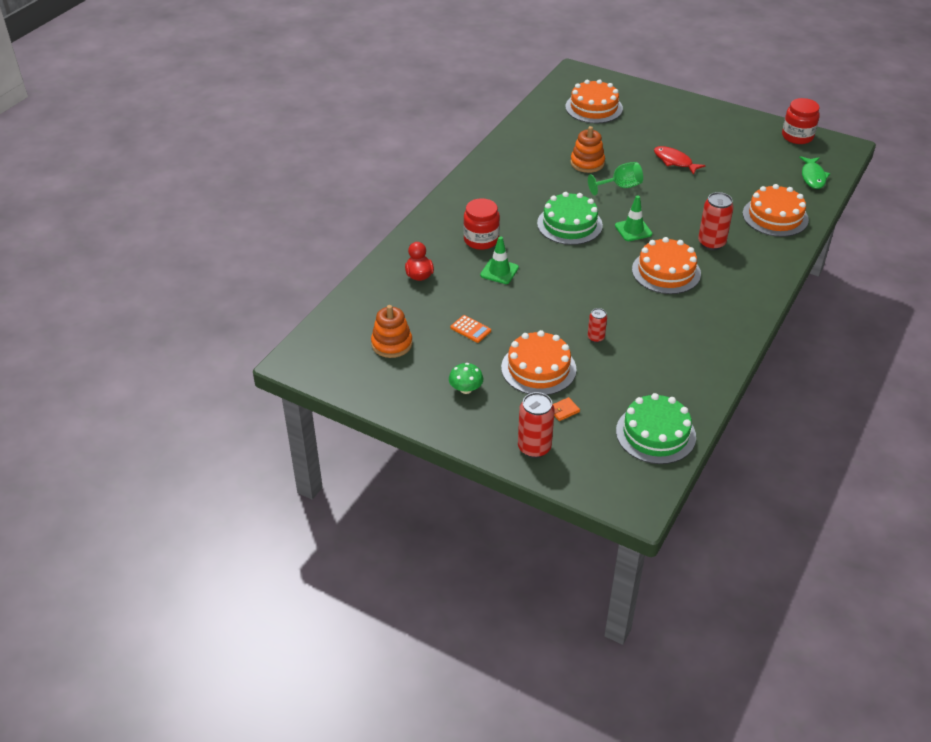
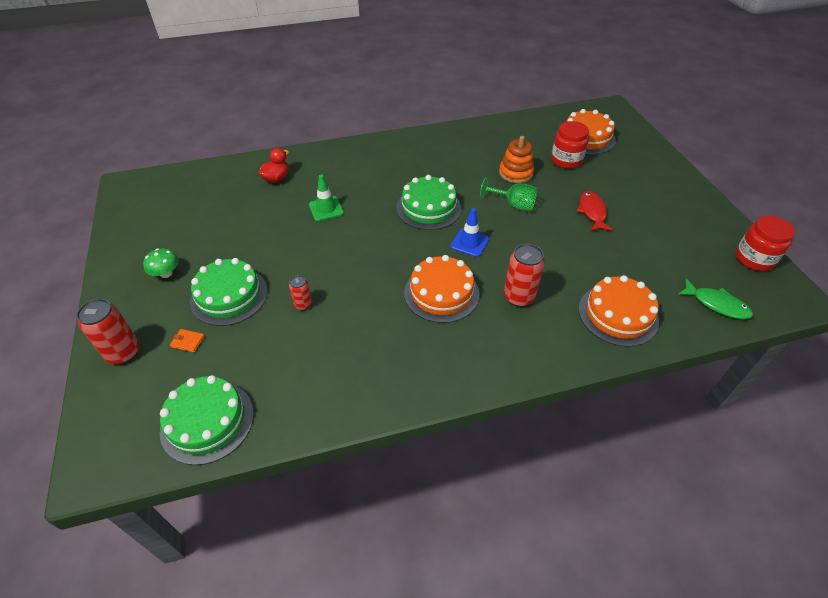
camera: 45 degrees right, 5 degrees up
orange stacking toy [371,305,412,358] -> none
orange calculator [450,315,491,343] -> none
red jar [463,198,500,250] -> red jar moved to [551,121,589,169]
orange cake [501,330,576,395] -> green cake [190,258,268,326]
green traffic cone [615,195,652,241] -> blue traffic cone [450,208,489,257]
green fish [799,156,830,189] -> green fish turned 105 degrees counterclockwise [677,279,753,319]

